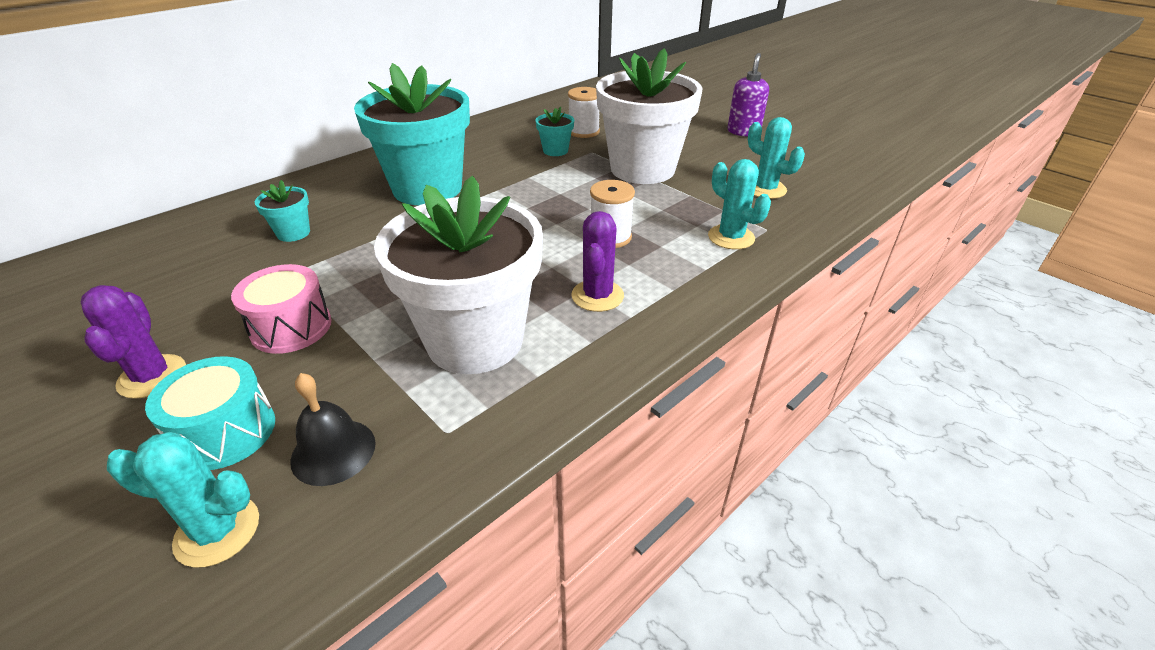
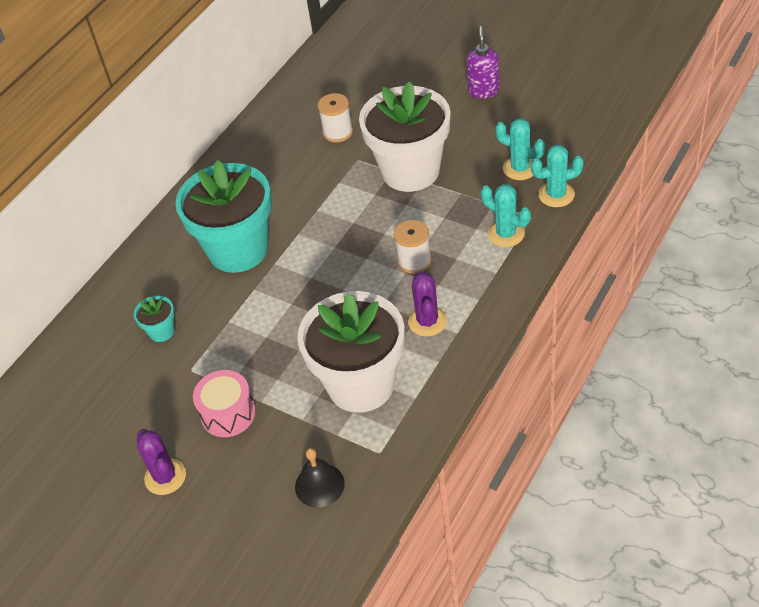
camera: 10 degrees left, 10 degrees up
turquoise cactus [107,432,259,568] -> turquoise cactus moved to [531,145,584,207]
turquoise drum [145,356,275,470] -> none
turquoise flower pot [536,106,574,156] -> none

